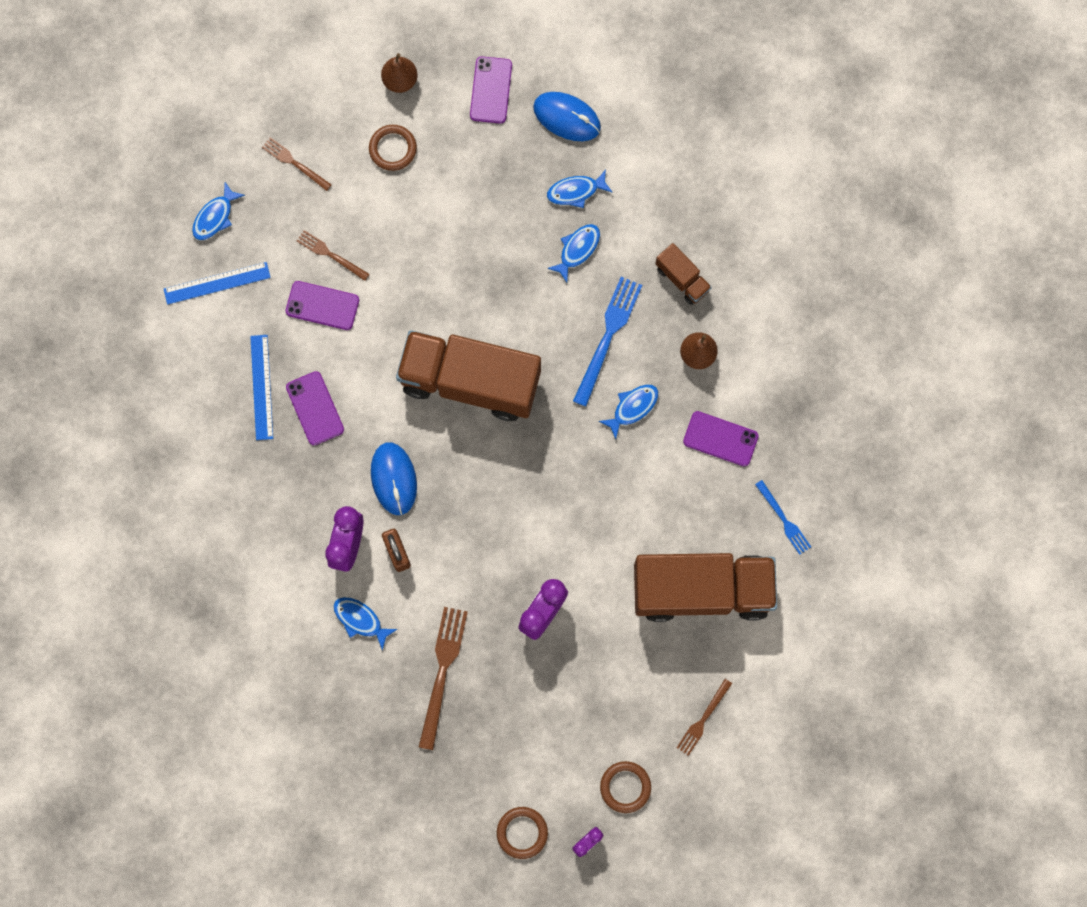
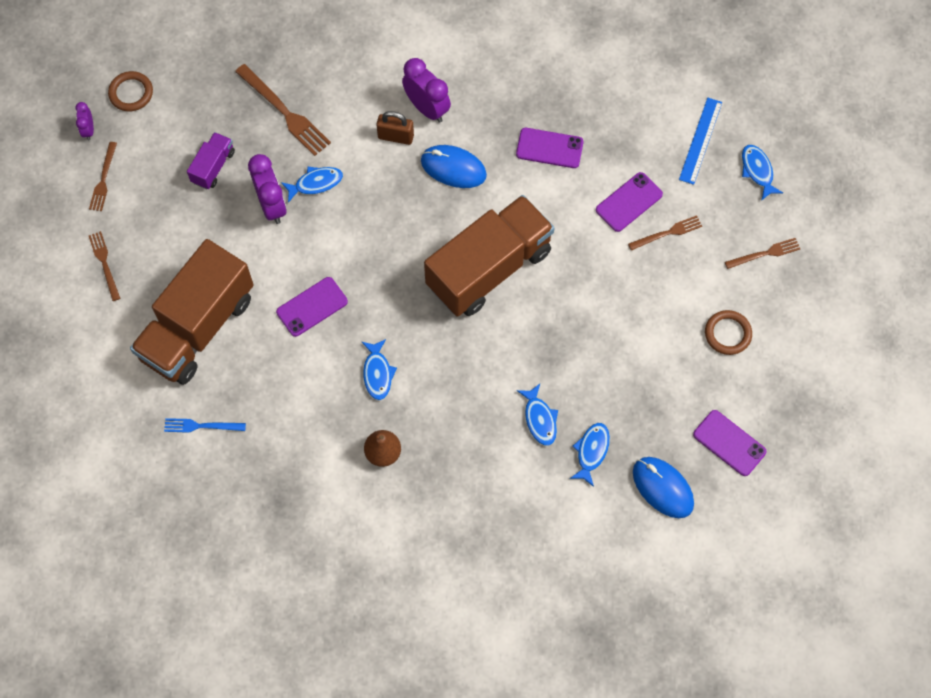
camera: 125 degrees right, 10 degrees down
blue ruler [250,335,273,440] -> none
blue fish [334,597,397,650] -> blue fish moved to [281,167,343,203]
brown pear [381,53,417,93] -> none
blue mouse [533,92,601,141] -> blue mouse turned 75 degrees clockwise [633,457,694,518]
blue fork [573,277,642,406] -> none
brown ring [600,761,651,813] -> brown fork [89,142,117,211]
brown truck [655,243,712,305] -> none
purple phone [683,411,759,467] -> purple phone moved to [276,277,348,337]
none -> purple truck [187,132,235,189]

